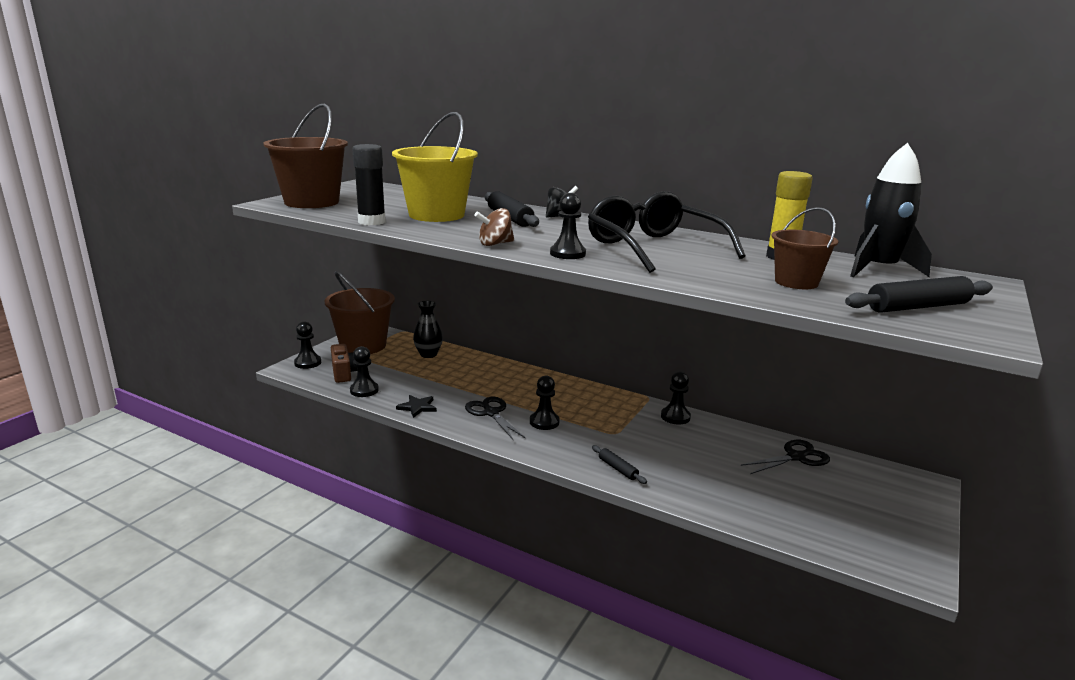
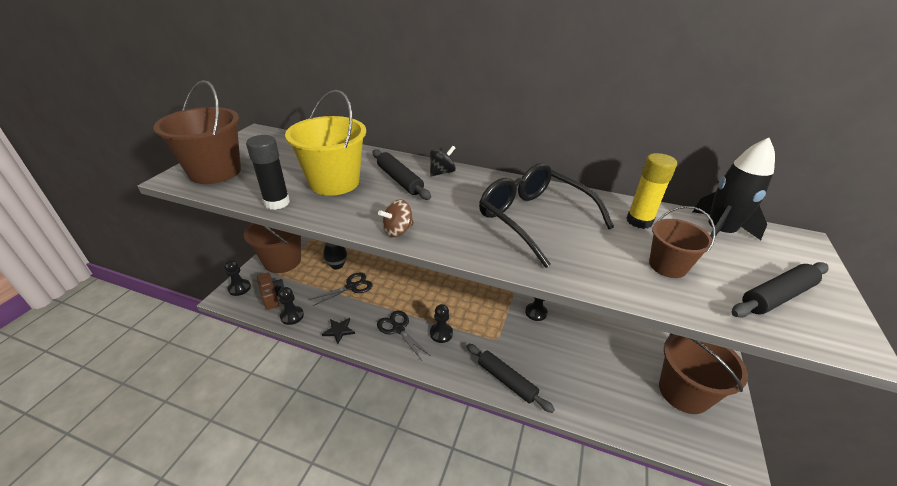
camera: 10 degrees left, 15 degrees up
black pawn [550,193,586,259] -> none
black rolling pin [592,445,647,484] -> black rolling pin [466,344,555,413], size x1.79
black scissors [741,440,830,474] -> black scissors moved to [309,273,373,306]
none -> brown bucket [659,333,748,414]

